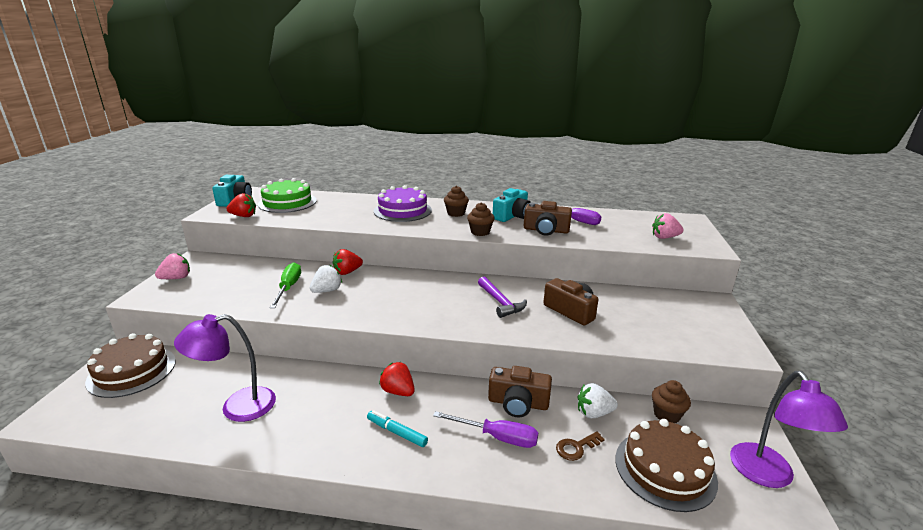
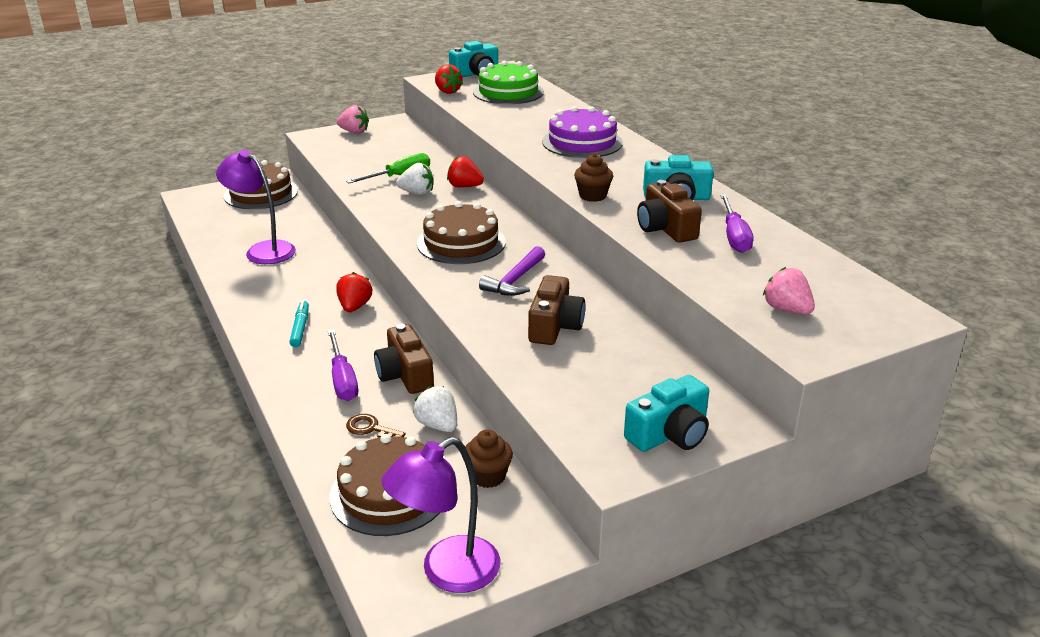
camera: 55 degrees right, 5 degrees up
brown cupcake [444,186,469,217] -> none
none -> brown cake [417,201,506,264]
none -> turquoise camera [624,375,709,452]

